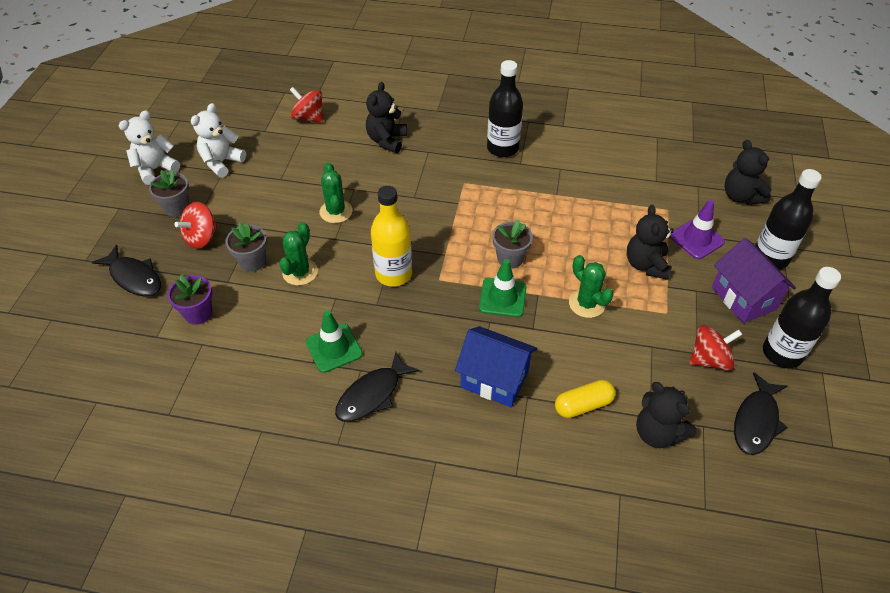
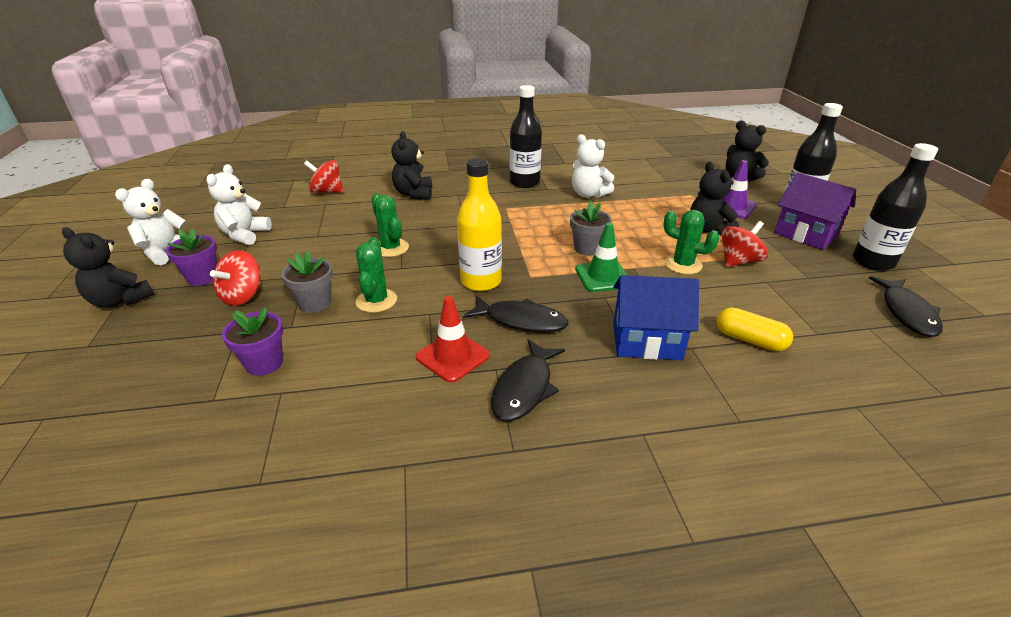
camera: 20 degrees left, 15 degrees down
black fish [92,245,161,297] -> black fish moved to [463,296,569,333]
grey flower pot [149,169,189,217] -> purple flower pot [165,229,217,286]
green traffic cone [306,310,363,373] -> red traffic cone [416,296,490,383]
yellow capsule [555,380,616,418] -> yellow capsule turned 75 degrees clockwise [716,307,793,351]
black teddy bear [636,382,697,448] -> black teddy bear moved to [62,227,154,308]
red spinning top [690,325,742,371] -> red spinning top moved to [721,221,768,267]
none -> white teddy bear [572,134,614,198]

